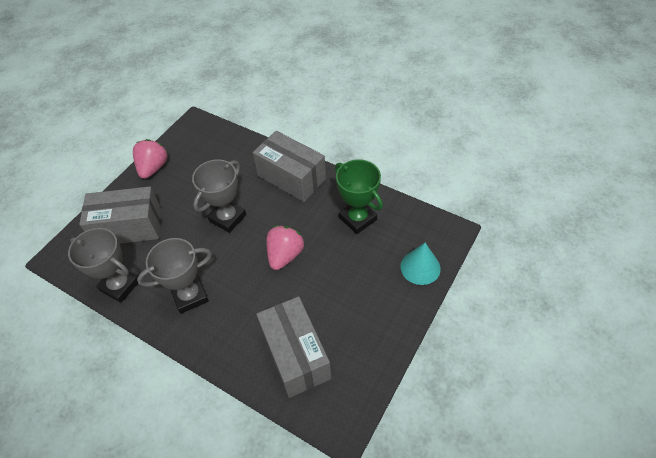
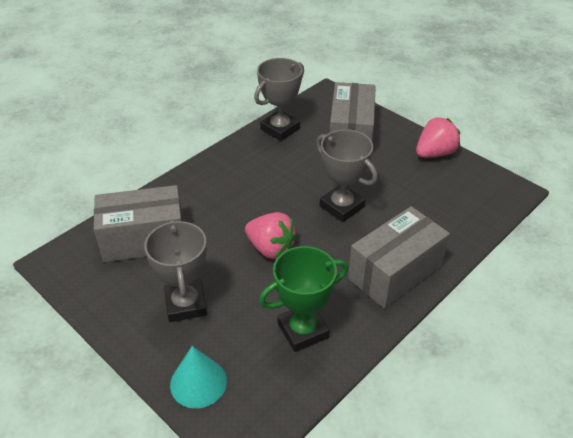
camera: 100 degrees right, 10 degrees down
pink strawberry [133,139,168,179] -> pink strawberry turned 60 degrees counterclockwise [416,117,460,158]
grey trophy [137,238,212,314] -> grey trophy moved to [144,220,207,322]

